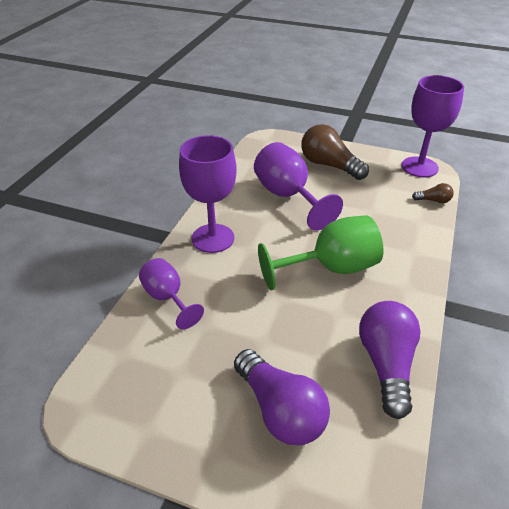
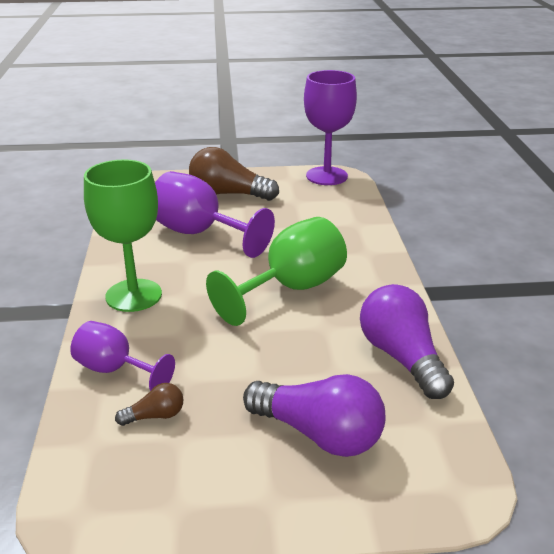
camera: 25 degrees left, 10 degrees down
purple goblet [179,135,237,253] -> green goblet [84,160,162,312]
brown light bulb [412,183,454,203] -> brown light bulb moved to [115,383,183,426]

